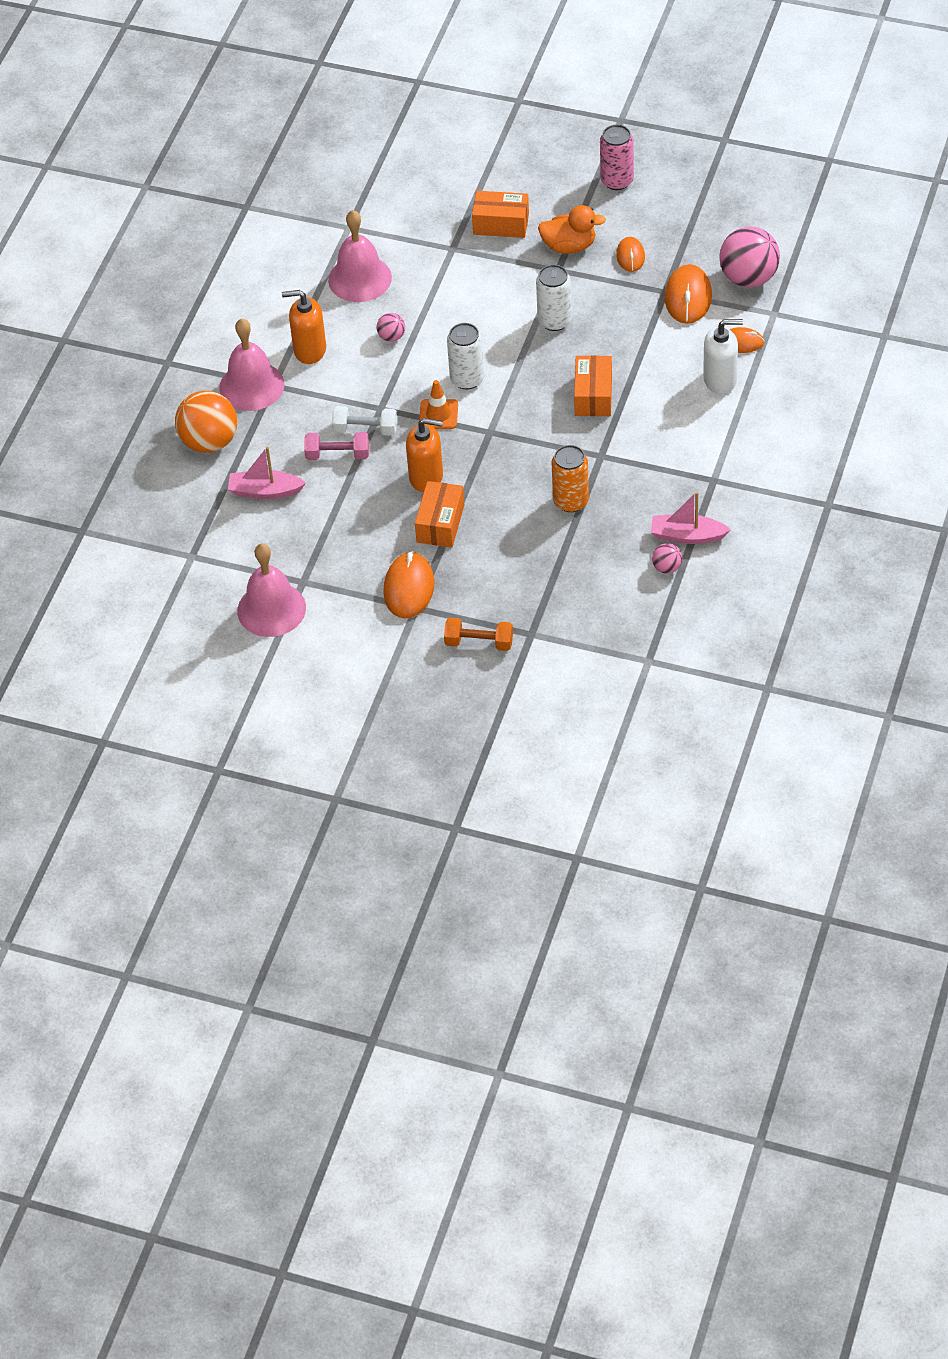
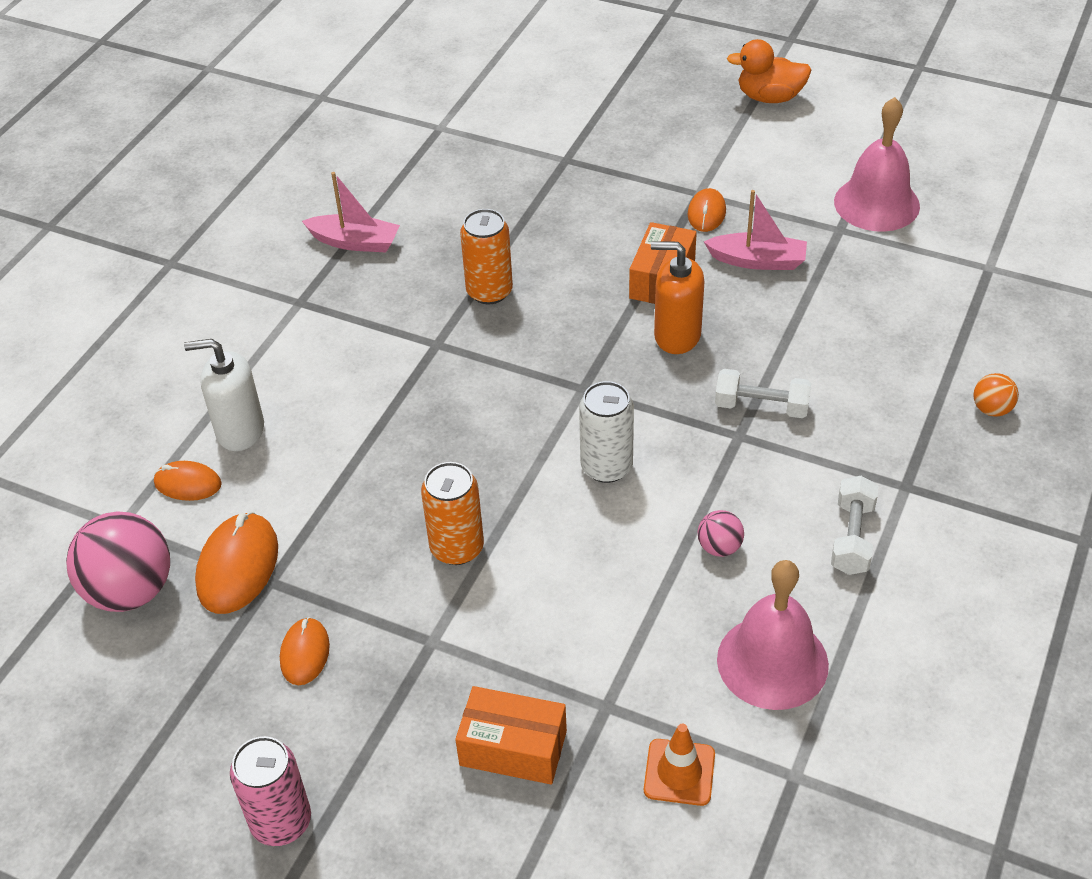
camera: 175 degrees left, 5 degrees down
orange ball [175,391,237,453] -> orange ball [973,373,1019,417], size x0.47
pink bell [219,318,284,411] -> none
pink boat [228,447,306,499] -> pink boat moved to [704,190,807,270]
orange soap dispenser [282,290,326,364] -> white dumbbell [831,476,878,575]
pink dumbbell [304,432,369,460] -> none
orange mouse [383,551,434,619] -> orange mouse [688,188,726,232], size x0.61
orange traffic cone [419,380,458,429] -> orange traffic cone moved to [644,724,715,806]
orange dumbbell [444,617,513,651] -> none
white can [536,265,572,331] -> orange can [421,462,484,565]
orange duck [538,205,606,254] -> orange duck moved to [727,39,812,103]
orange box [574,355,612,416] -> none
pink ball [652,543,683,574] -> none

